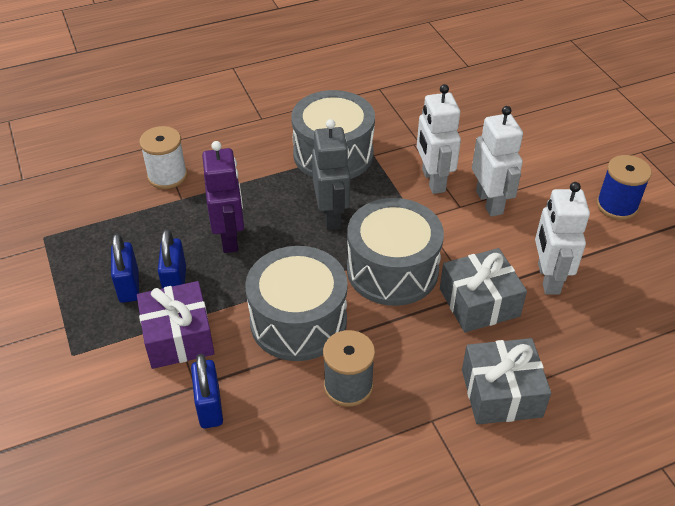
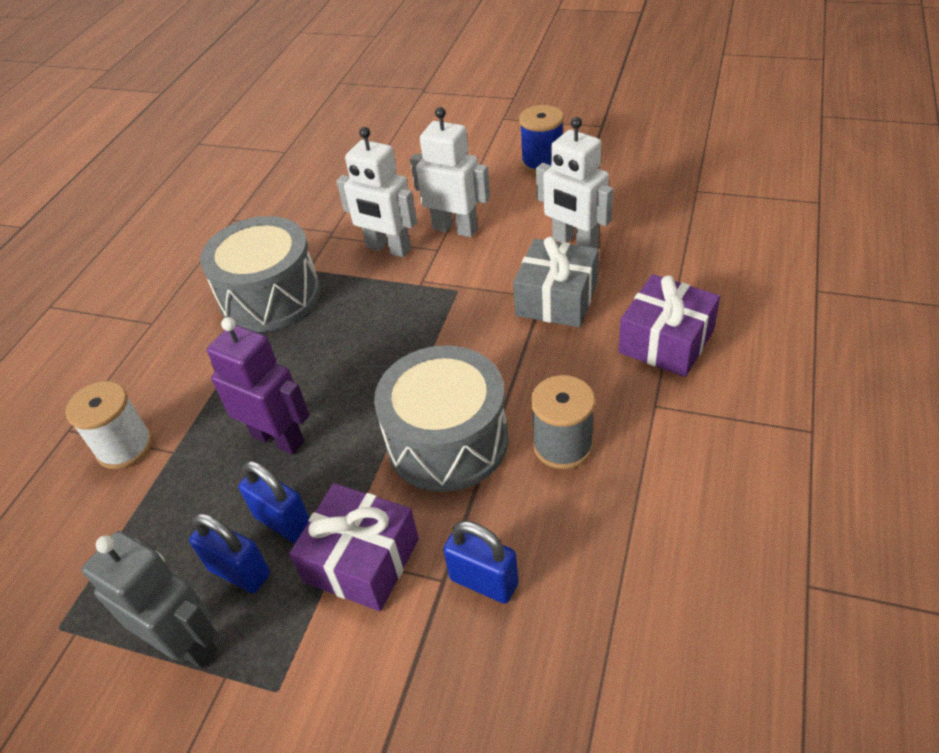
camera: 45 degrees left, 0 degrees up
grey robot [312,119,350,230] -> grey robot moved to [82,531,217,669]
grey drum [347,198,444,306] -> none
grey gift [462,338,551,425] -> purple gift [619,274,720,377]

